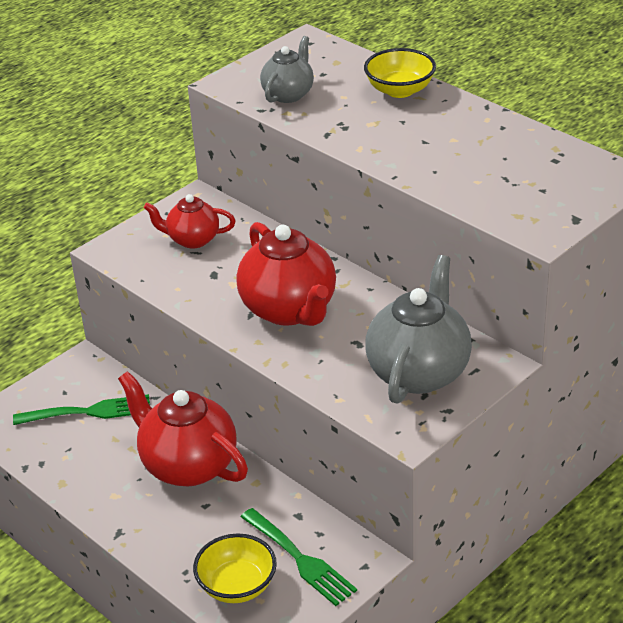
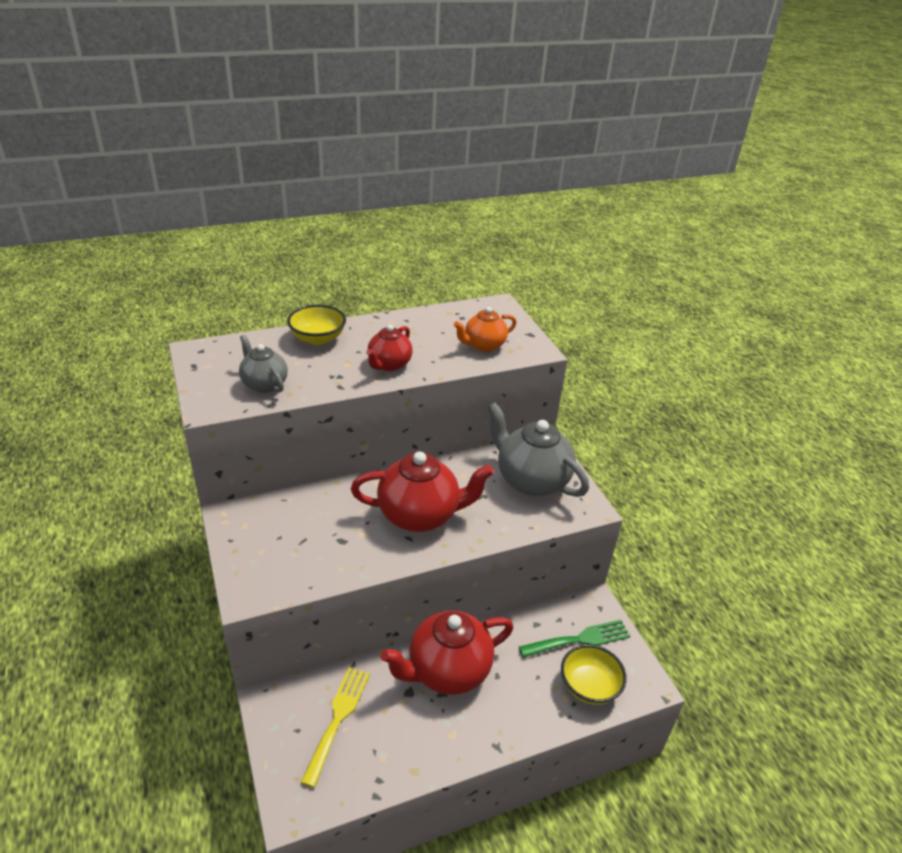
camera: 70 degrees left, 0 degrees up
green fork [13,394,150,425] -> yellow fork [301,667,370,788]
red teapot [144,194,236,249] -> red teapot moved to [366,325,412,371]
none -> orange teapot [454,307,517,352]

